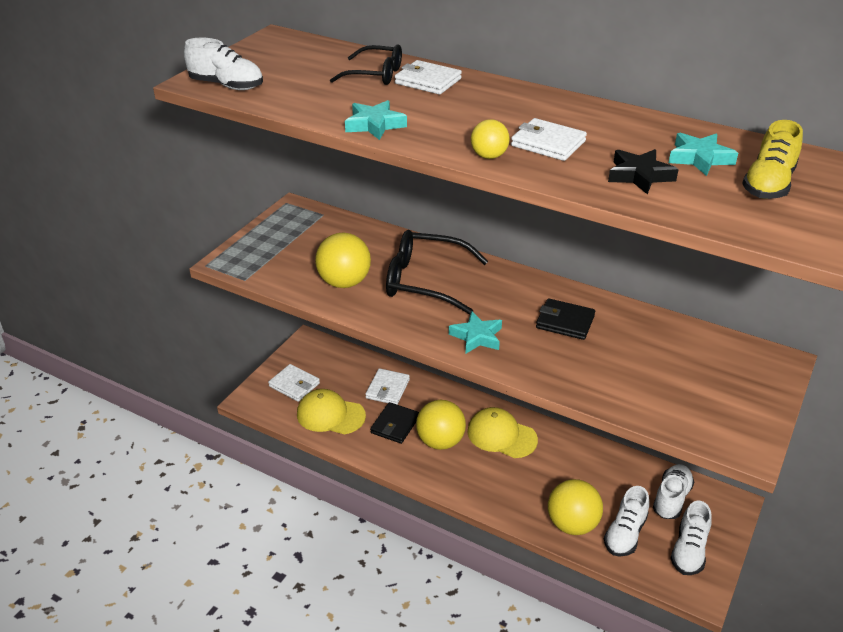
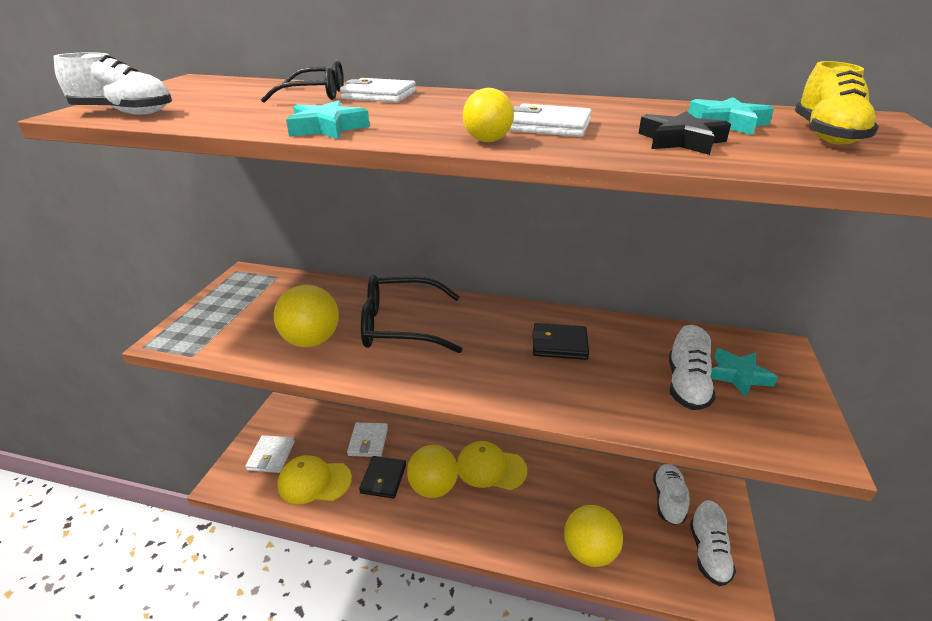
camera: 15 degrees left, 5 degrees down
white wallet [268,364,320,402] -> white wallet turned 75 degrees clockwise [245,435,295,473]
turquoise star [449,311,502,353] -> turquoise star moved to [710,348,778,397]
white shoe [604,486,649,556] -> white shoe moved to [669,325,716,410]

